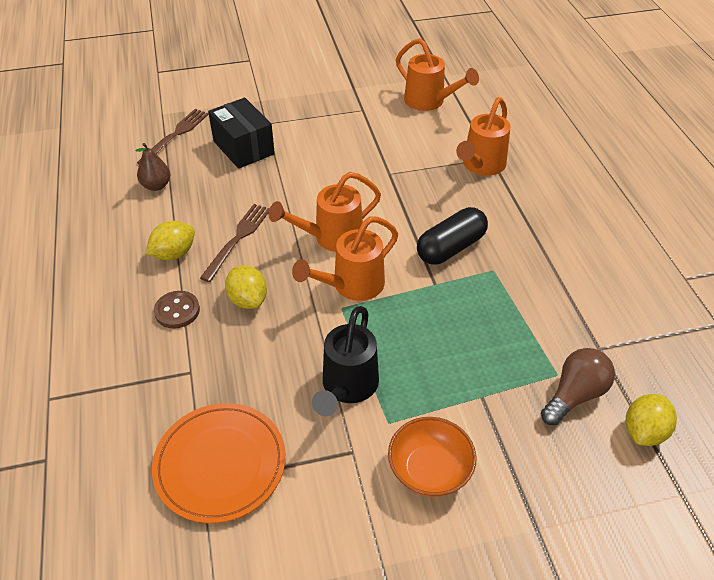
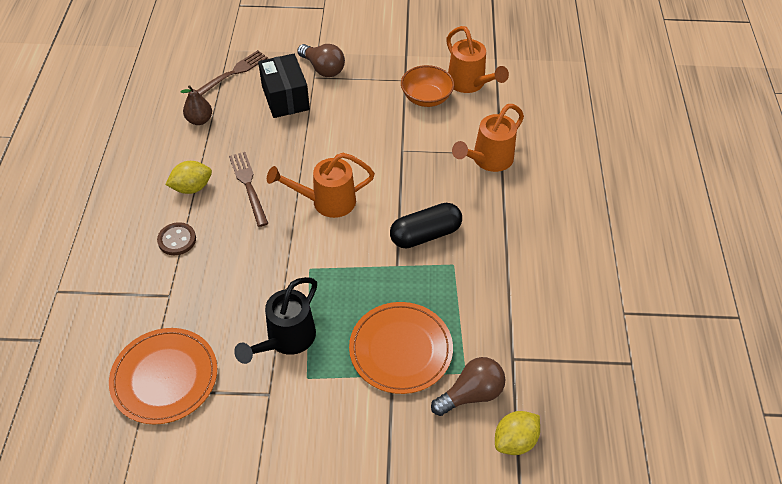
camera: 15 degrees right, 5 degrees up
brown fork [200,204,270,282] -> brown fork turned 60 degrees counterclockwise [229,152,268,227]
yellow lemon [225,265,267,309] -> none
orange watering can [292,216,398,301] -> none
orange bowl [388,417,477,497] -> orange bowl moved to [401,65,454,107]
none -> brown light bulb [297,44,345,77]
none -> orange plate [349,302,453,394]

